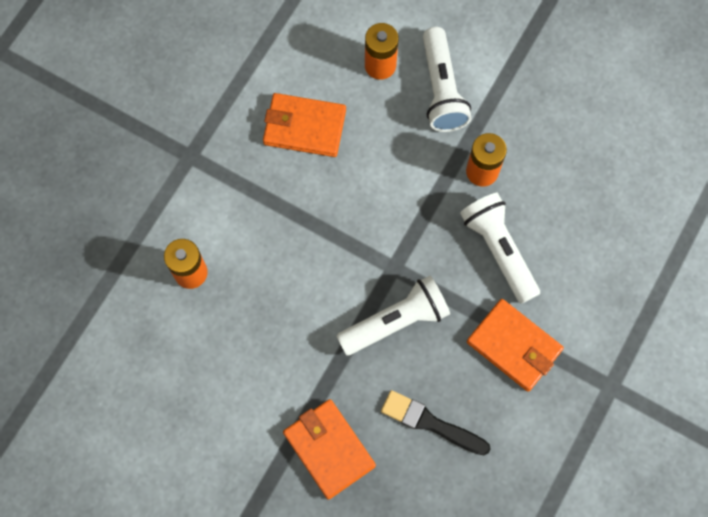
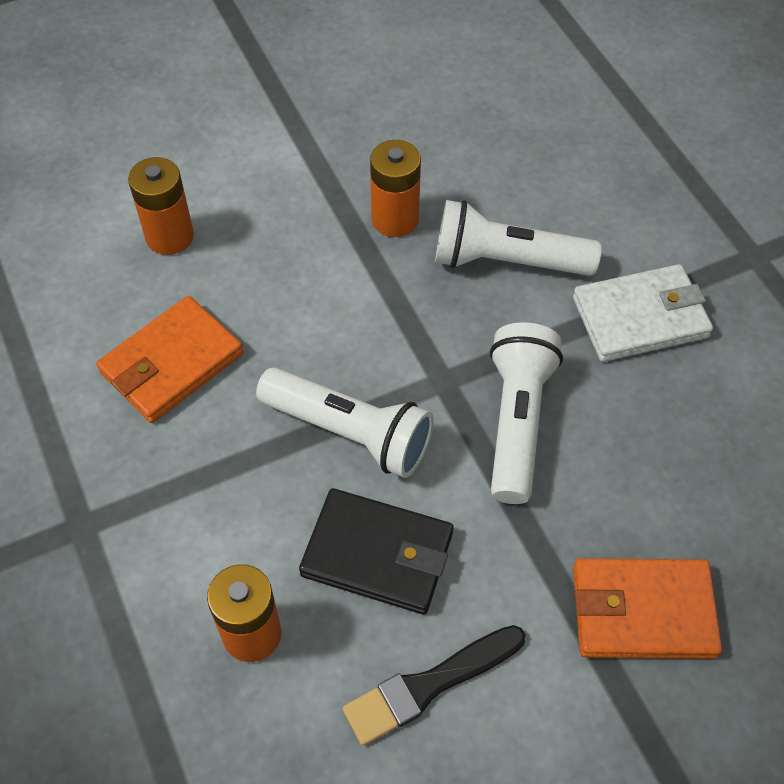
camera: 55 degrees left, 15 degrees down
black brush [381,390,491,455] -> black brush moved to [342,625,526,746]
white flashlight [423,27,471,132] -> white flashlight moved to [256,368,434,478]
orange wallet [467,299,564,392] -> white wallet [573,264,713,362]
none -> black wallet [299,488,453,614]

